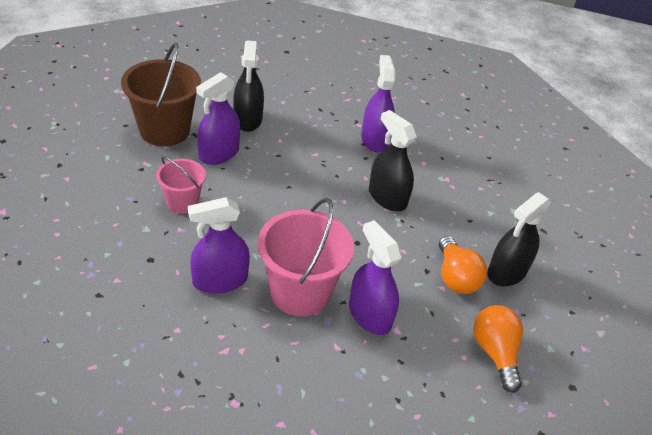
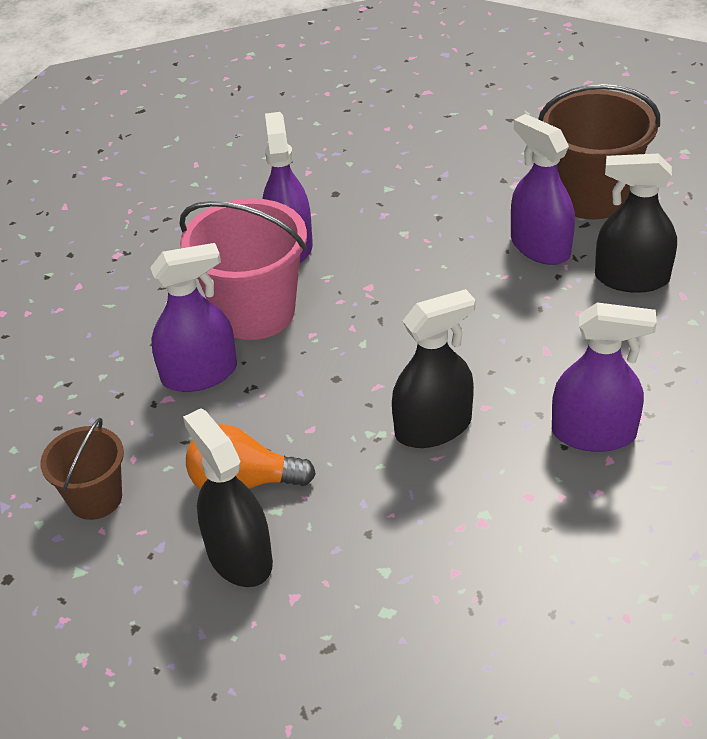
camera: 110 degrees right, 0 degrees up
pink bucket [156,157,206,214] -> none
orange light bulb [473,305,523,393] -> brown bucket [40,418,124,520]

